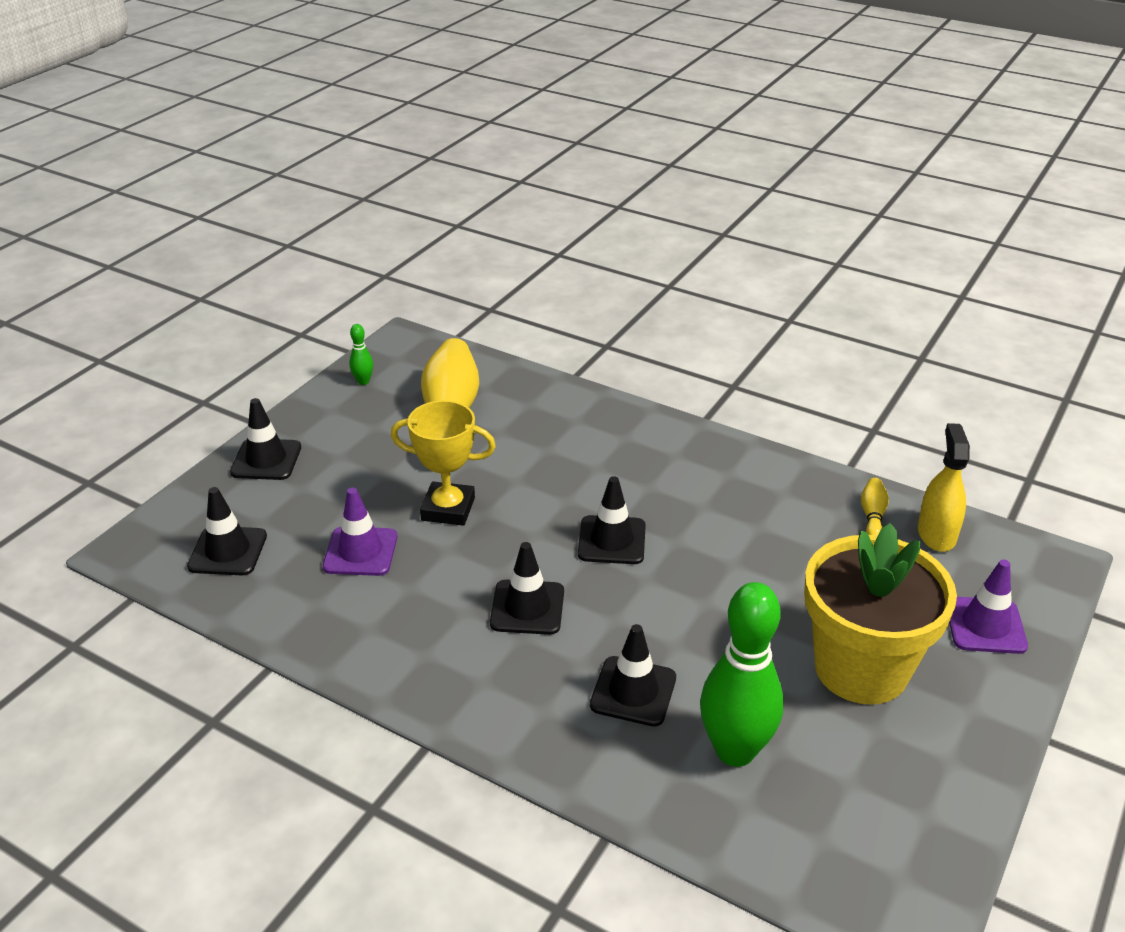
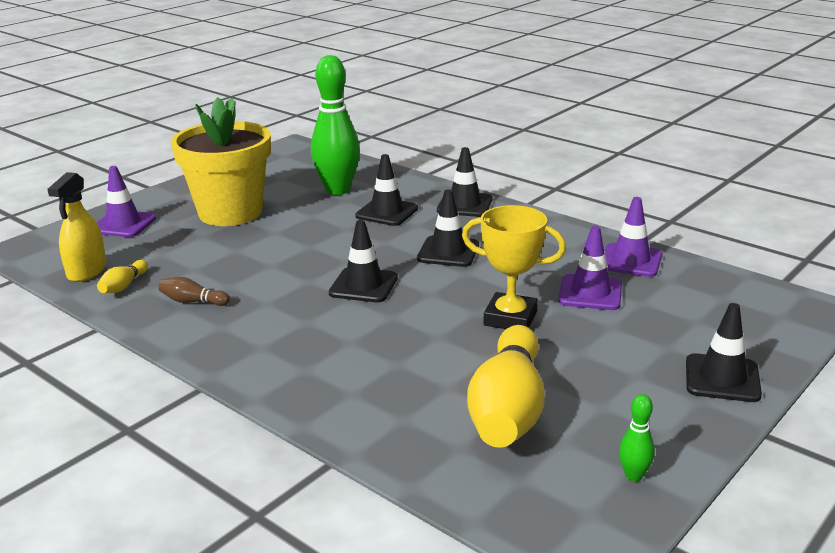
camera: 170 degrees left, 10 degrees down
black traffic cone [187,487,267,575] -> black traffic cone moved to [437,147,493,217]
none -> brown bowling pin [158,277,230,306]
none -> purple traffic cone [605,197,663,277]

